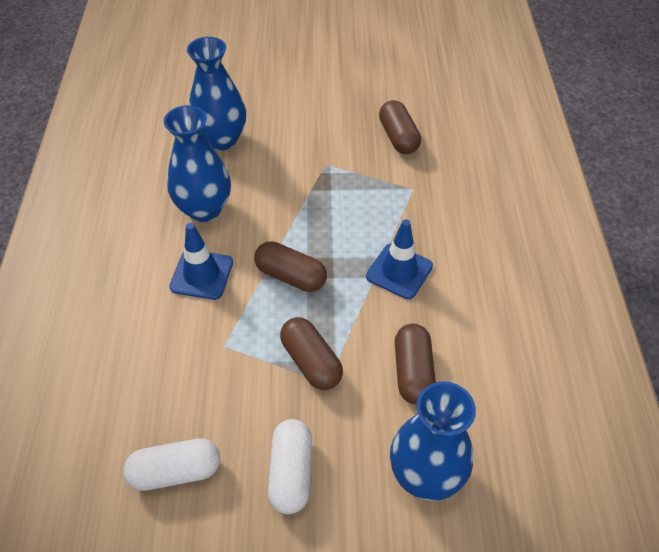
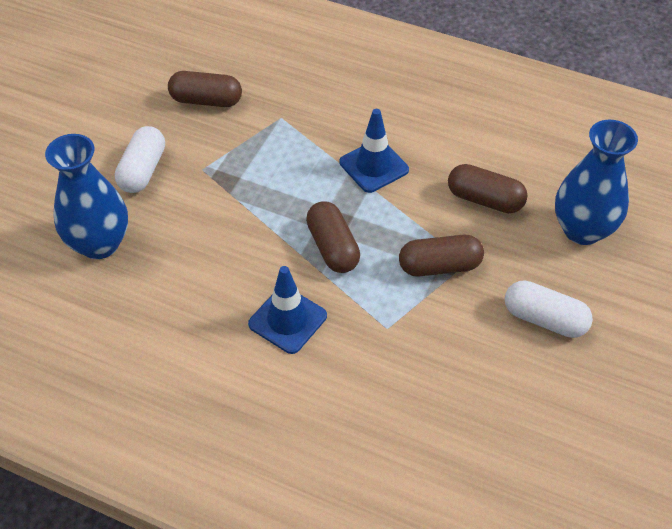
camera: 65 degrees left, 0 degrees up
white capsule [123,438,220,491] -> white capsule moved to [115,126,165,193]
blue vase [164,105,231,222] -> none
brown capsule [254,241,327,292] -> brown capsule turned 75 degrees counterclockwise [306,201,360,273]

